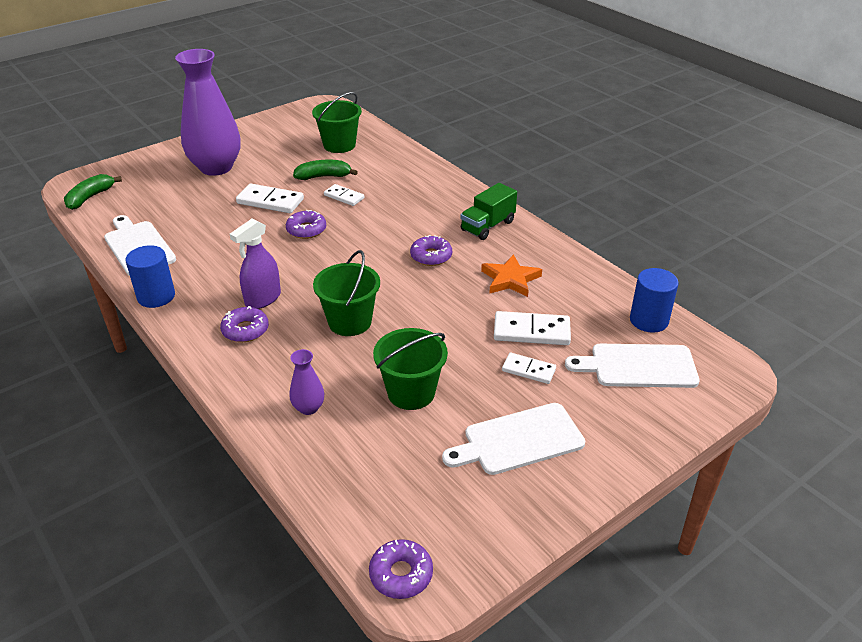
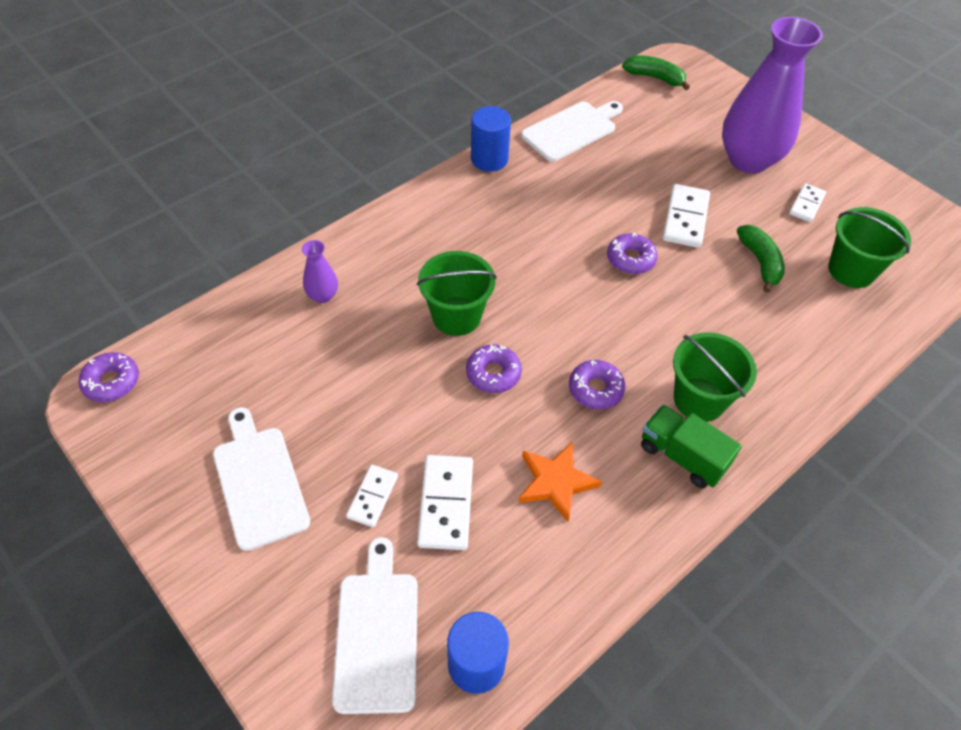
camera: 85 degrees right, 15 degrees up
purple donut [220,306,269,342] -> purple donut moved to [466,344,522,393]
purple spray bottle [230,219,281,309] -> none
white domino [324,184,364,206] -> white domino moved to [789,183,826,222]
green bucket [373,328,448,410] -> green bucket moved to [673,332,757,422]

